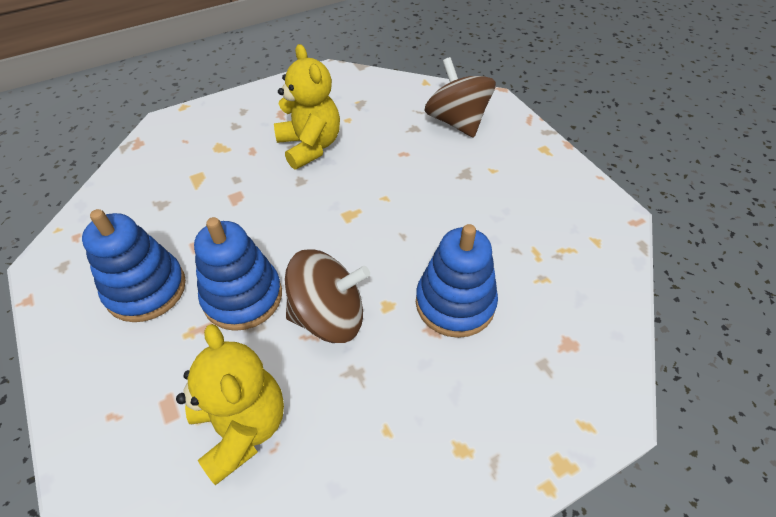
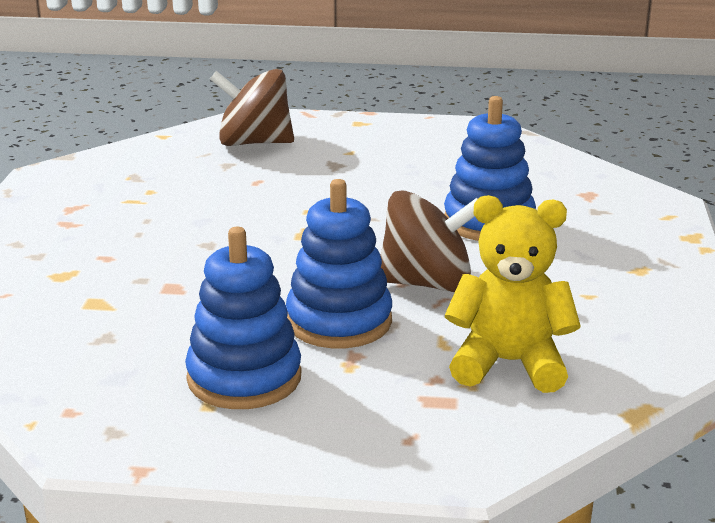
camera: 55 degrees left, 25 degrees down
yellow teddy bear [274,44,340,169] -> none
brown spinning top [285,249,370,343] -> brown spinning top turned 60 degrees clockwise [380,190,478,292]

